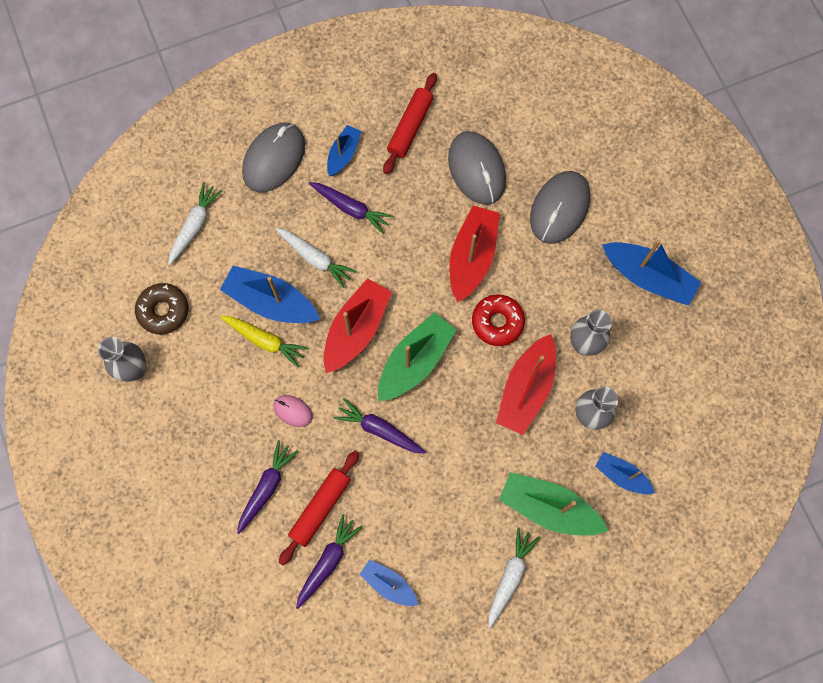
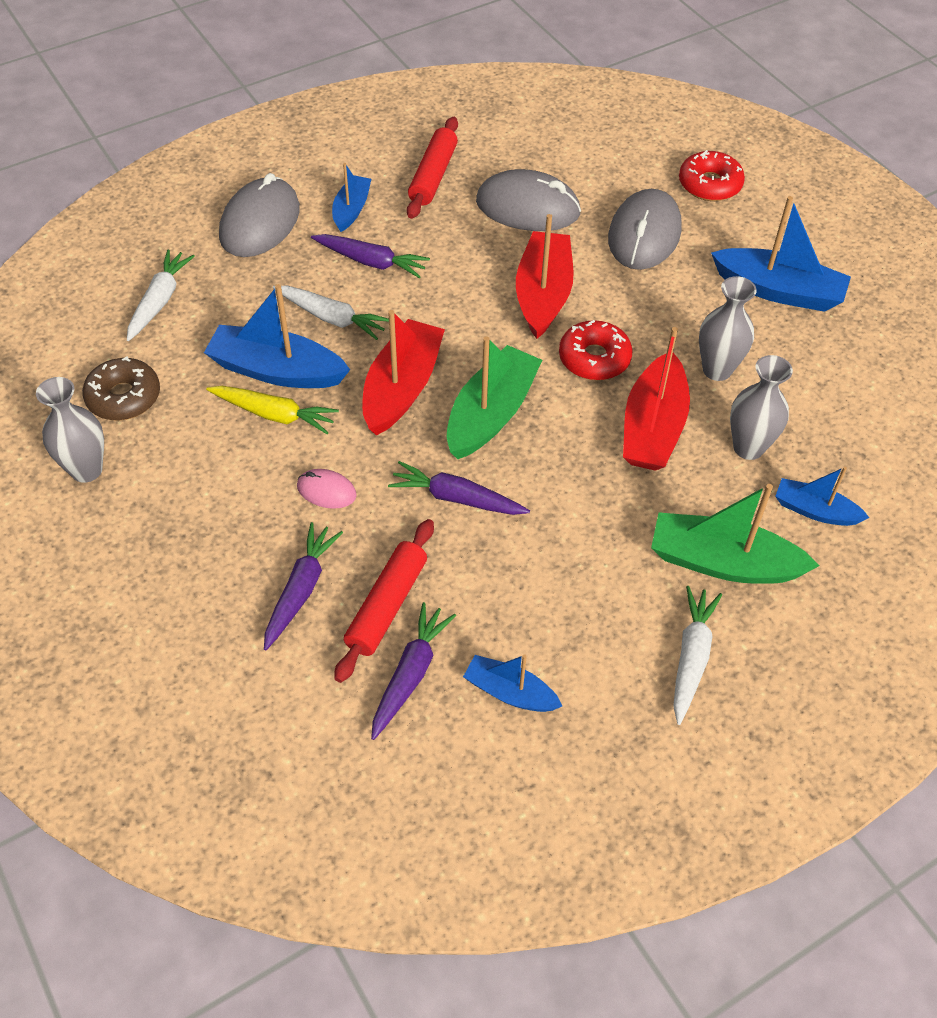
camera: 10 degrees left, 20 degrees down
grey mouse [448,131,506,205] -> grey mouse turned 45 degrees counterclockwise [476,169,581,231]
none -> red donut [679,150,745,201]

